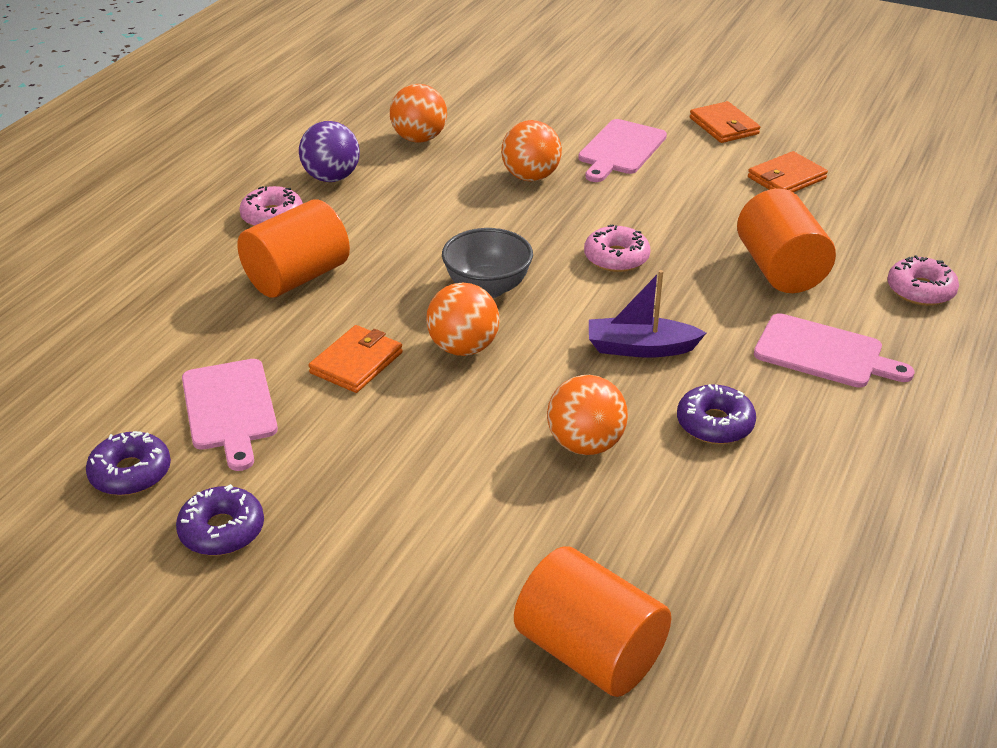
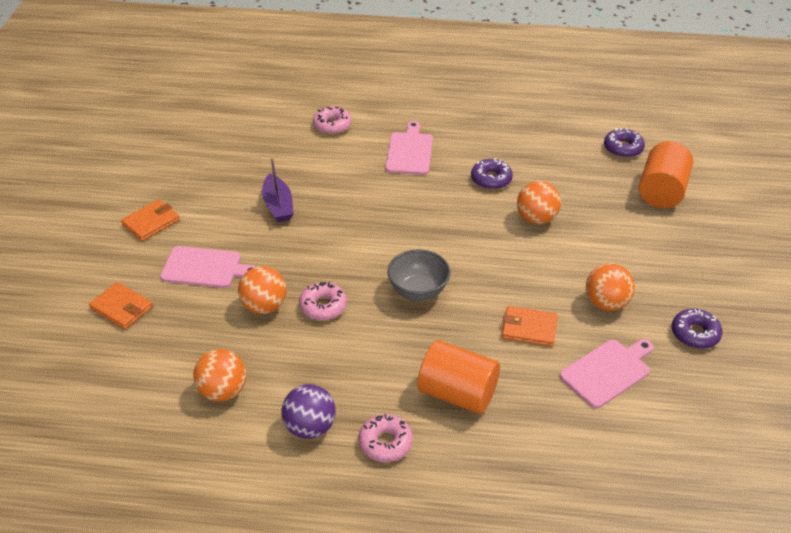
camera: 110 degrees left, 5 degrees up
purple donut [86,431,171,496] -> purple donut moved to [604,128,645,158]
orange ball [426,283,500,356] -> orange ball moved to [586,263,635,311]
pink donut [584,224,650,272] -> pink donut moved to [299,282,347,320]
purple boat [589,270,706,358] -> purple boat moved to [262,157,294,222]
orange cylinder [737,189,836,293] -> none
orange wallet [748,151,828,192] -> orange wallet moved to [89,282,153,329]

